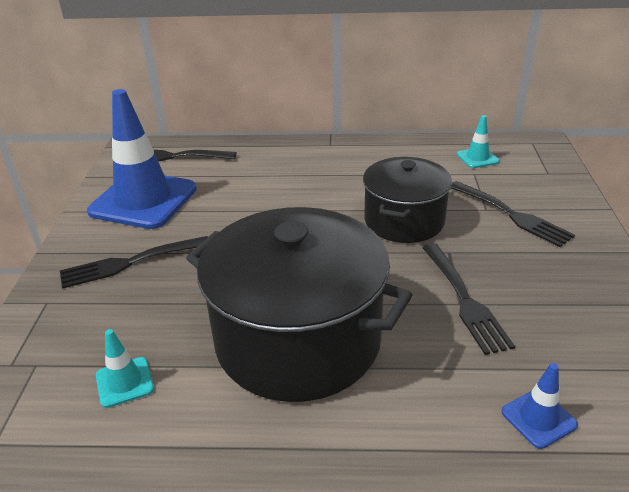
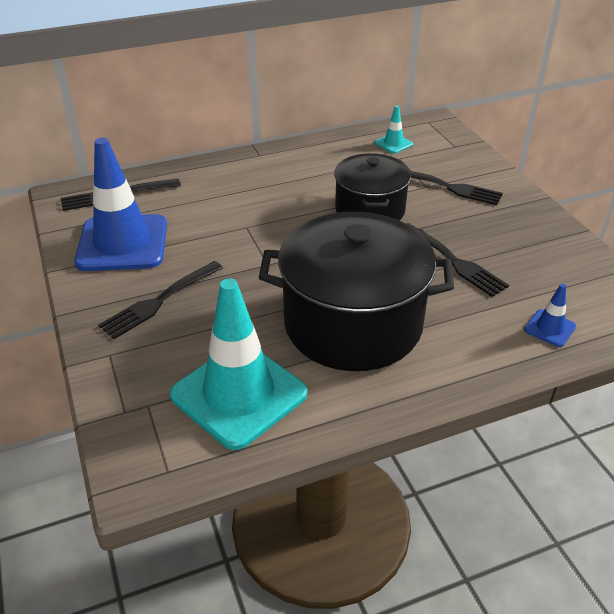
camera: 25 degrees left, 5 degrees up
turquoise traffic cone [96,329,154,408] -> turquoise traffic cone [170,278,307,450], size x2.35

